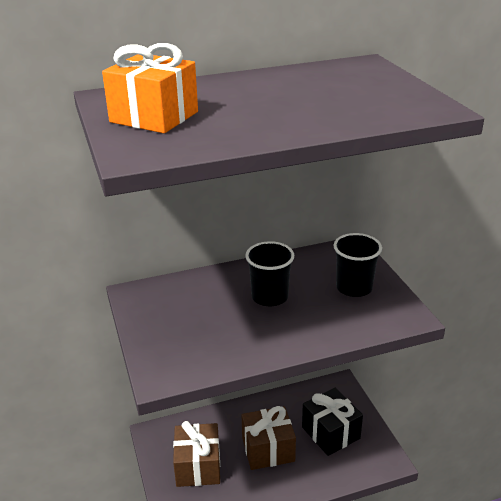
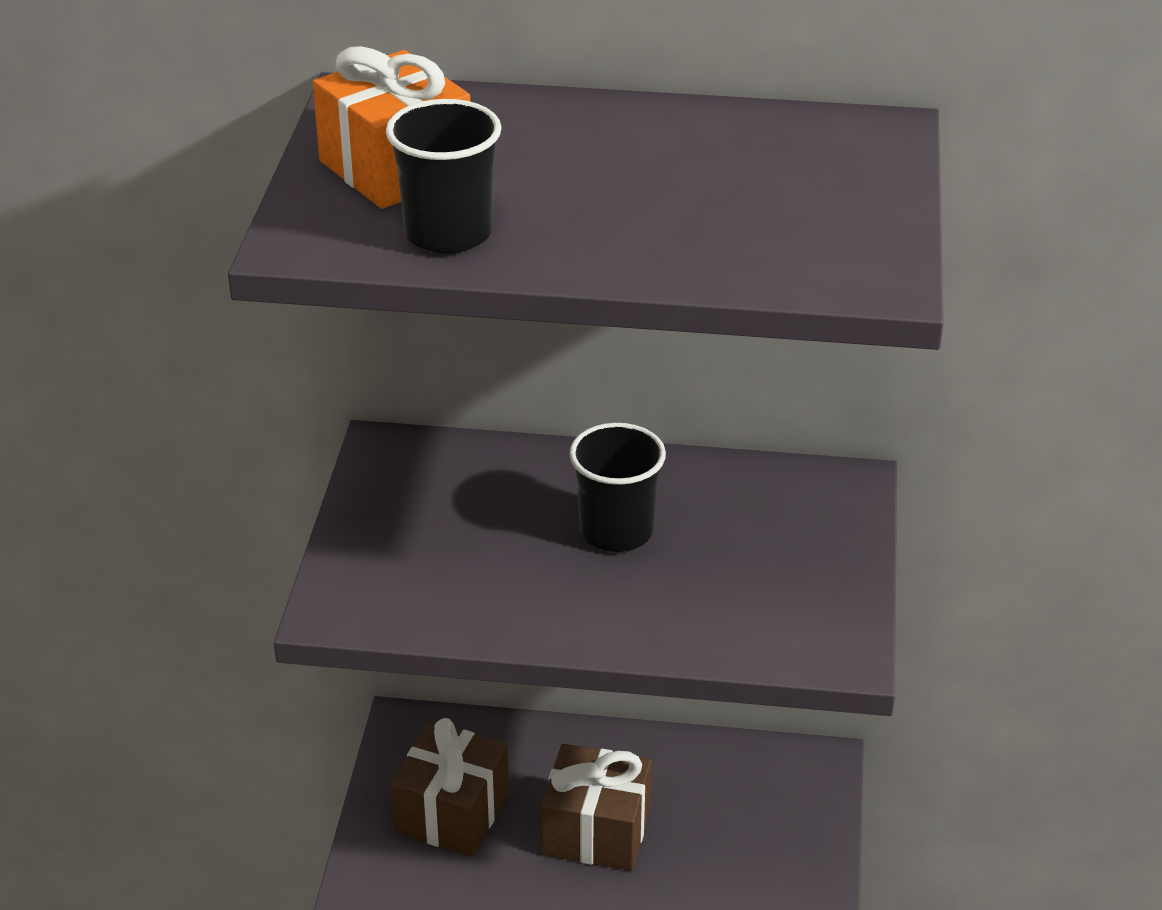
camera: 25 degrees right, 5 degrees up
black gift [302,388,363,456] -> none
black cup [334,233,382,297] -> black cup moved to [386,99,501,254]

